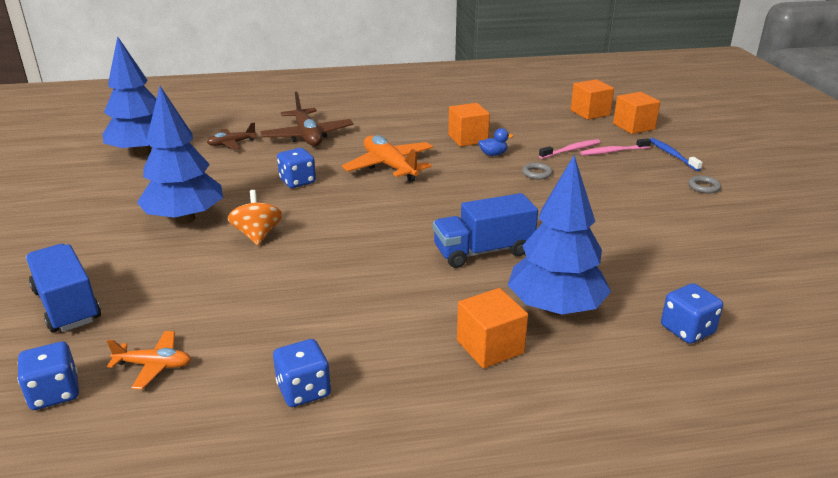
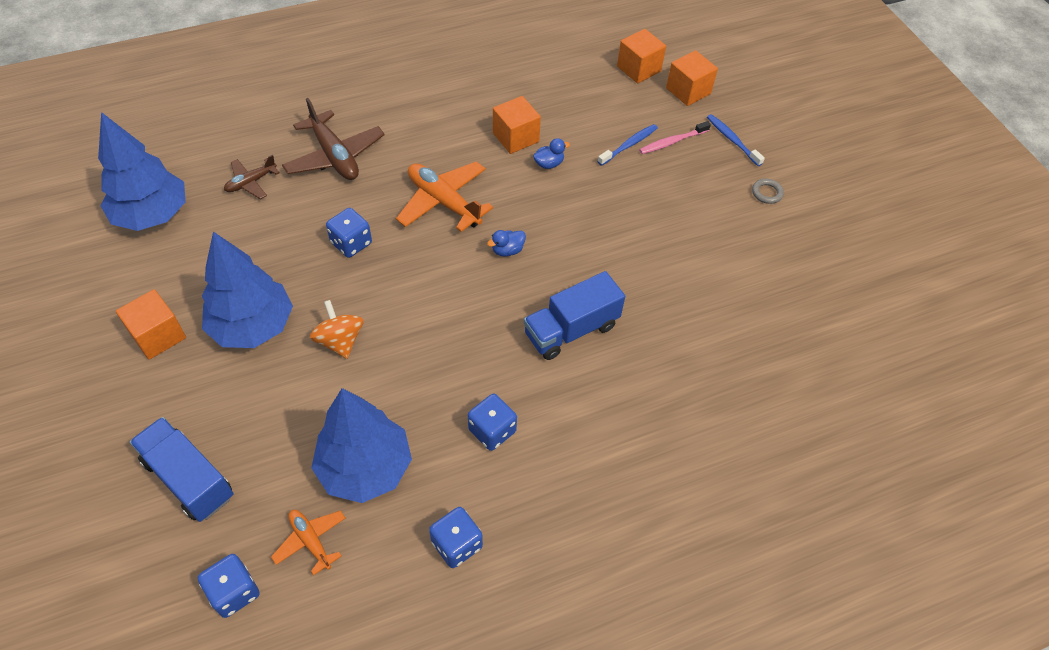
camera: 15 degrees left, 25 degrees up
orange plane [107,331,191,390] -> orange plane turned 120 degrees counterclockwise [271,510,346,575]
orange cube [457,288,528,368] -> orange cube moved to [116,289,186,360]
blue tree [508,155,611,316] -> blue tree moved to [311,388,412,503]
grey ring [522,163,553,179] -> none
pink toothbrush [539,139,600,159] -> blue toothbrush [597,124,658,166]
blue dice [661,283,723,344] -> blue dice moved to [468,394,517,451]
none -> blue duck [487,230,526,257]

